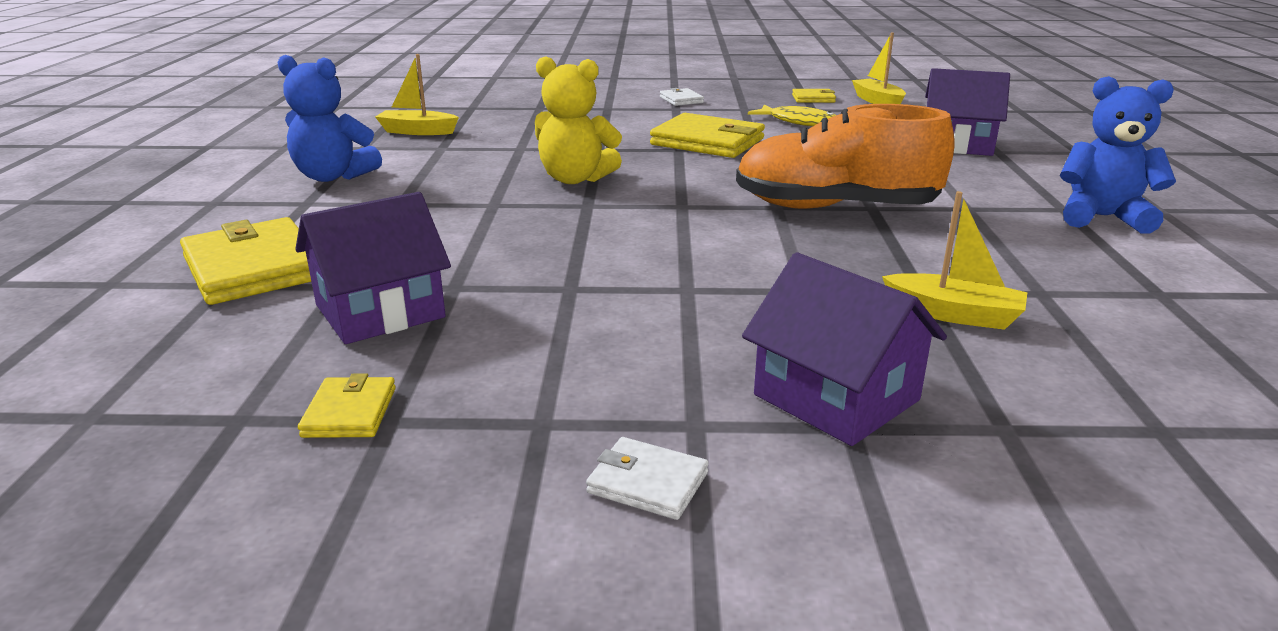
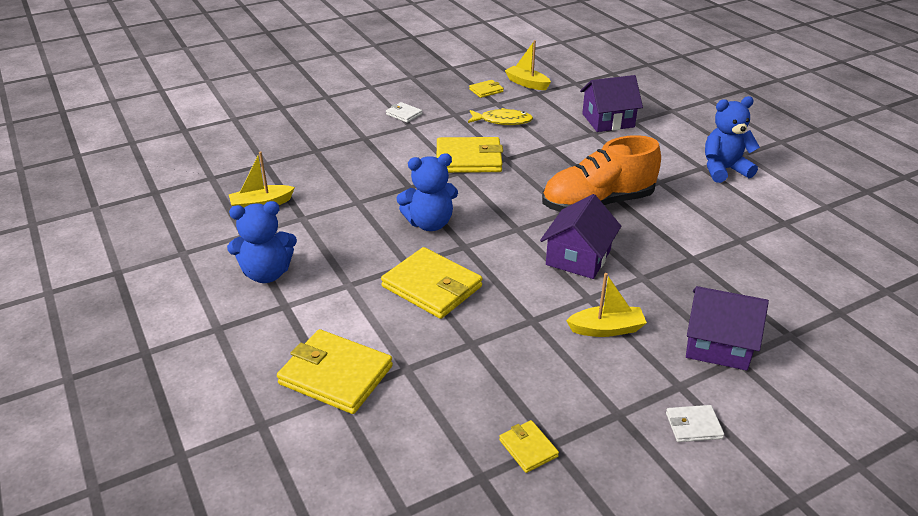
camera: 30 degrees left, 10 degrees up
purple house [295,192,451,344] -> purple house moved to [540,194,621,279]
yellow teddy bear [535,56,622,184] -> blue teddy bear [396,154,458,231]
yellow boat [882,191,1027,330] -> yellow boat moved to [566,273,647,337]
none -> yellow wallet [381,247,482,319]

